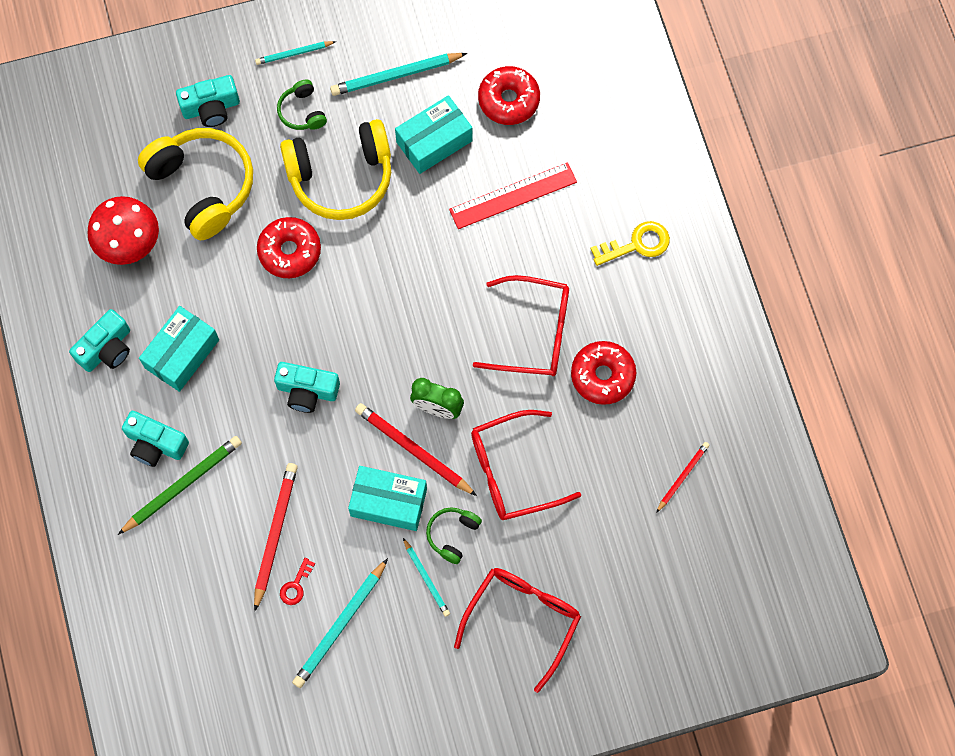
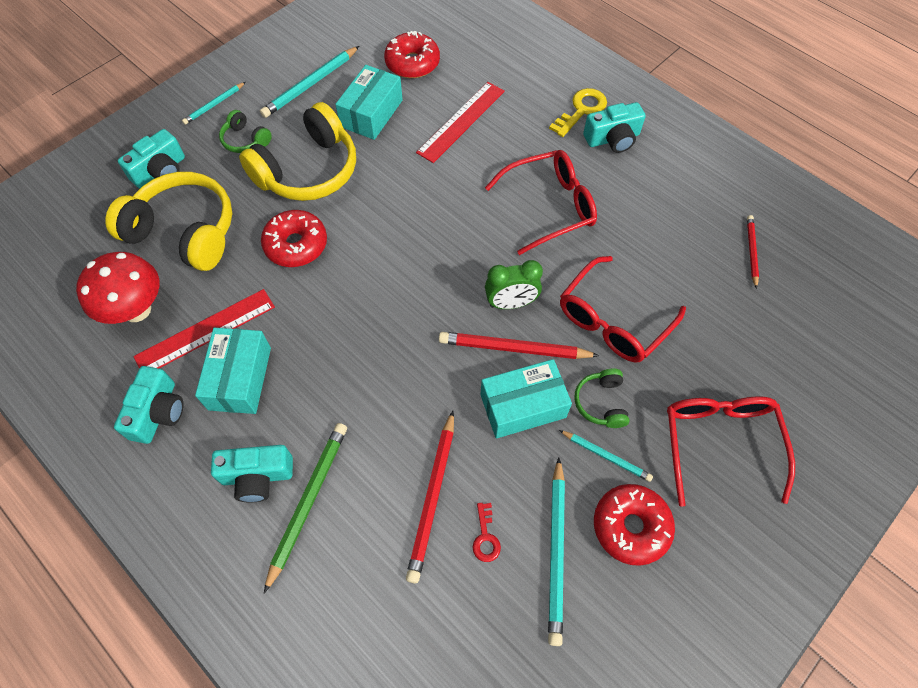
camera: 30 degrees left, 10 degrees down
red pencil [254,463,298,612] -> red pencil turned 150 degrees counterclockwise [406,411,454,583]
turquoise camera [274,362,340,413] -> turquoise camera moved to [583,102,646,153]
red donut [571,341,636,405] -> red donut moved to [594,484,675,566]
none -> red ruler [134,289,275,369]

